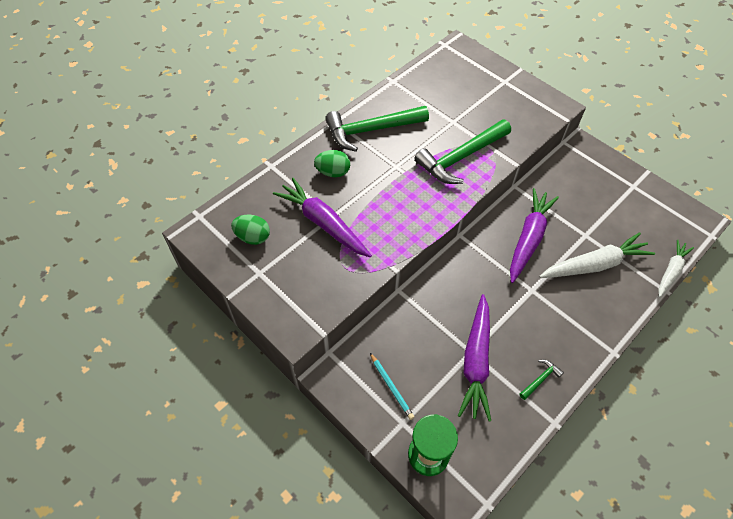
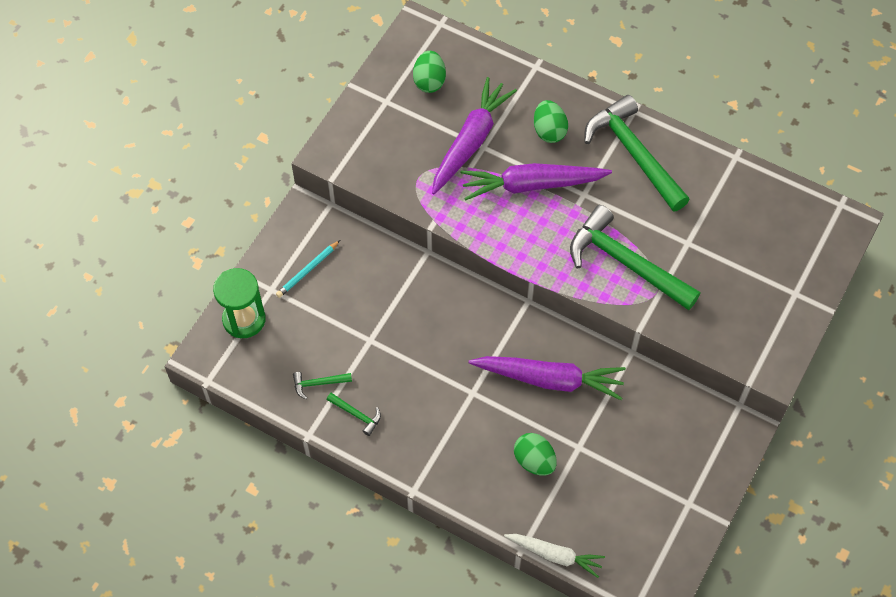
camera: 75 degrees right, 5 degrees up
purple carrot [458,294,491,421] -> purple carrot moved to [461,163,612,201]
white carrot [539,232,655,278] -> green egg [514,433,557,476]
none -> green hammer [293,372,352,399]

